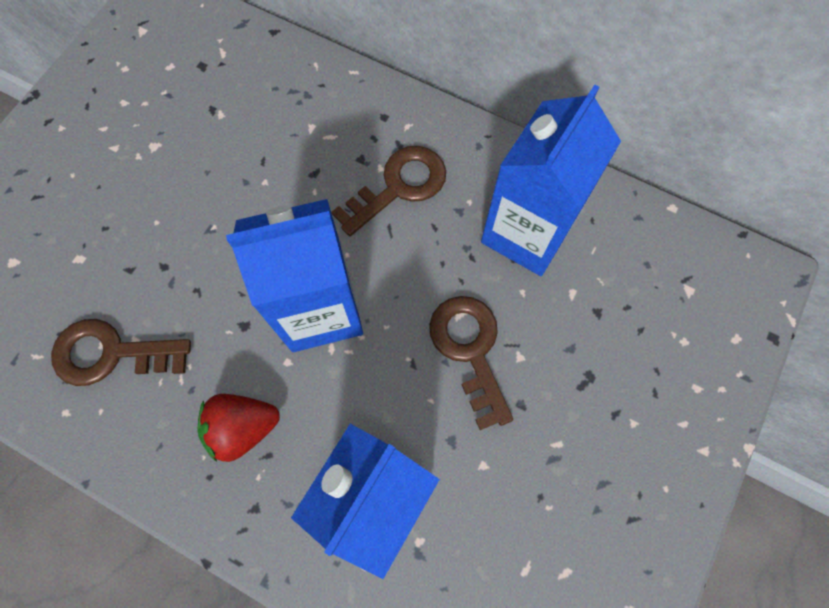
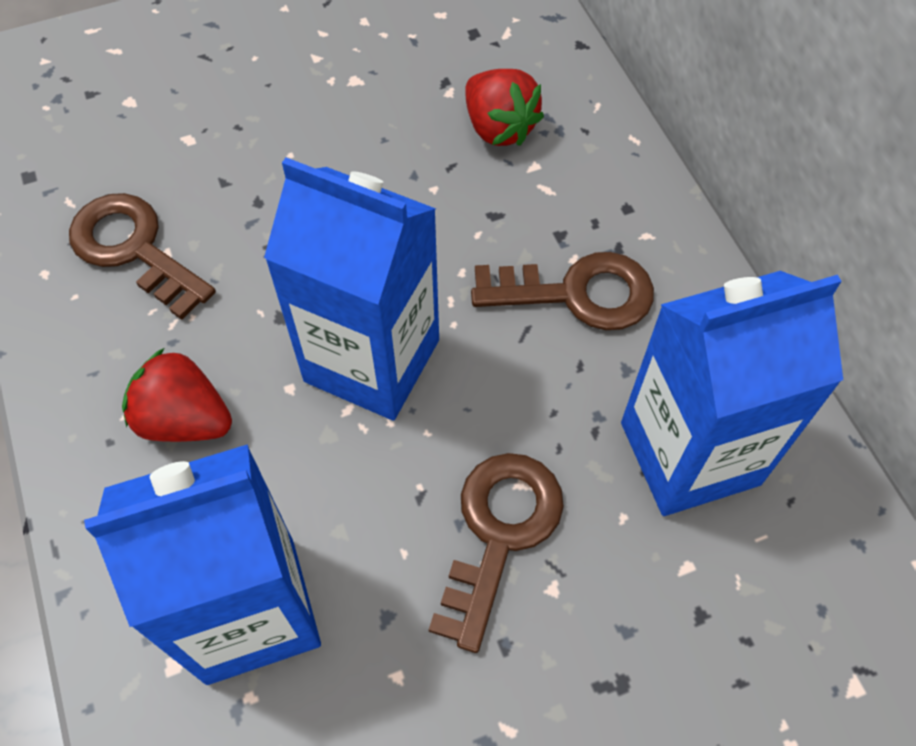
camera: 40 degrees right, 10 degrees down
none -> red strawberry [465,69,544,146]

